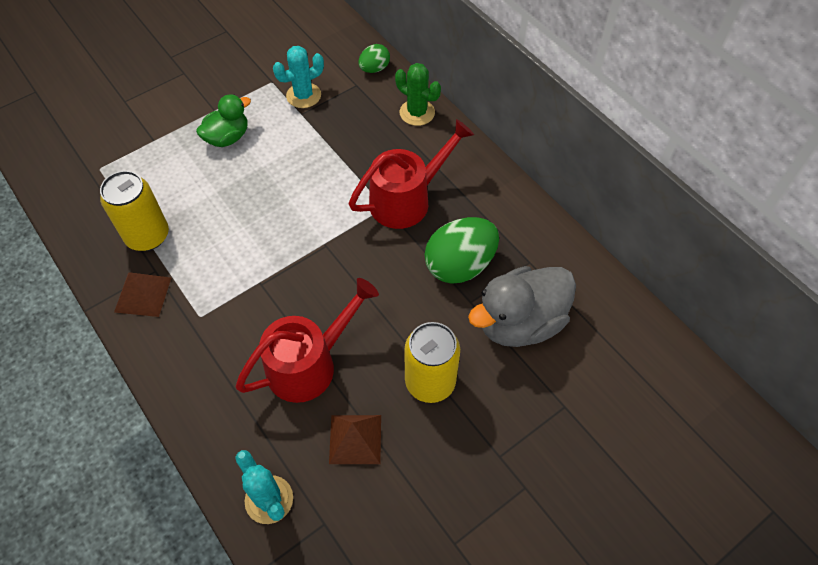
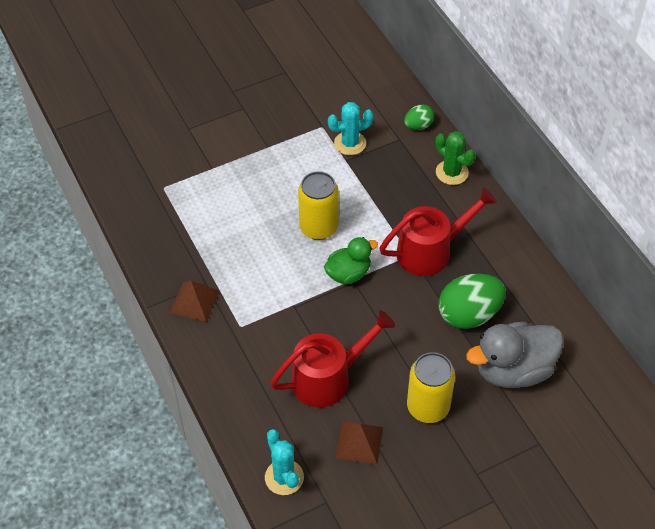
camera: 10 degrees right, 5 degrees down
yellow can [100,171,169,251] -> yellow can moved to [298,171,339,240]
green duck [196,94,251,147] -> green duck moved to [324,237,378,284]

